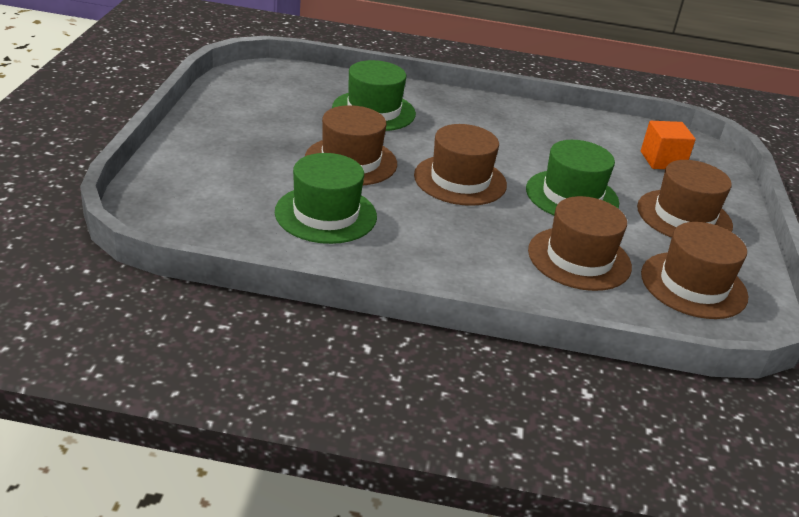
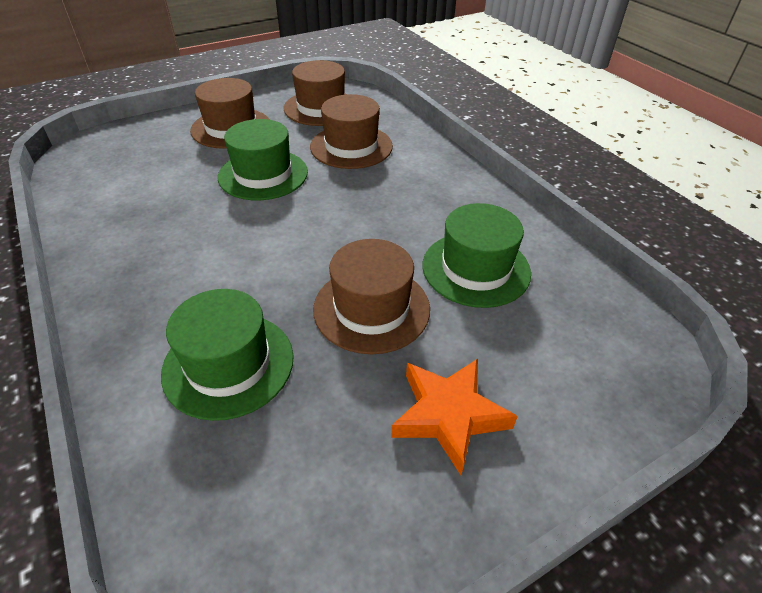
camera: 125 degrees left, 10 degrees up
brown hat [414,124,507,206] -> none
orange cube [641,121,696,169] -> none
none -> orange star [391,359,518,475]

